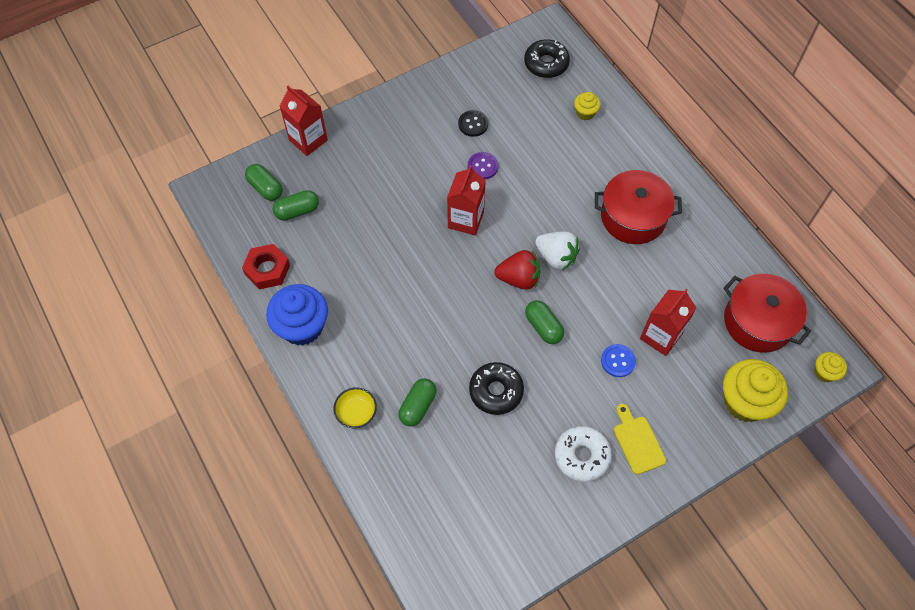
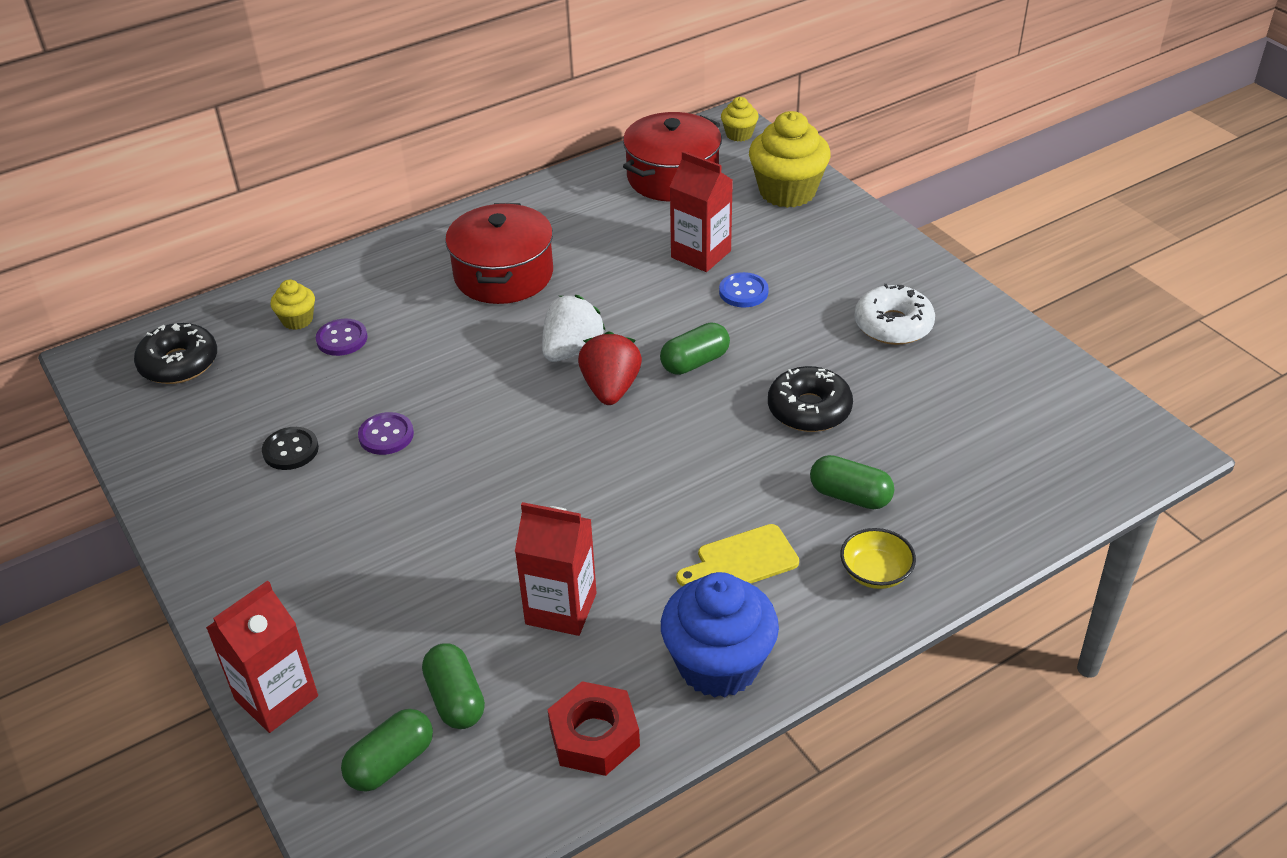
camera: 90 degrees left, 20 degrees down
red carton [447,165,486,235] -> red carton moved to [515,502,597,636]
yellow cutting board [614,404,666,475] -> yellow cutting board moved to [676,524,799,586]
none -> purple button [316,318,368,356]

